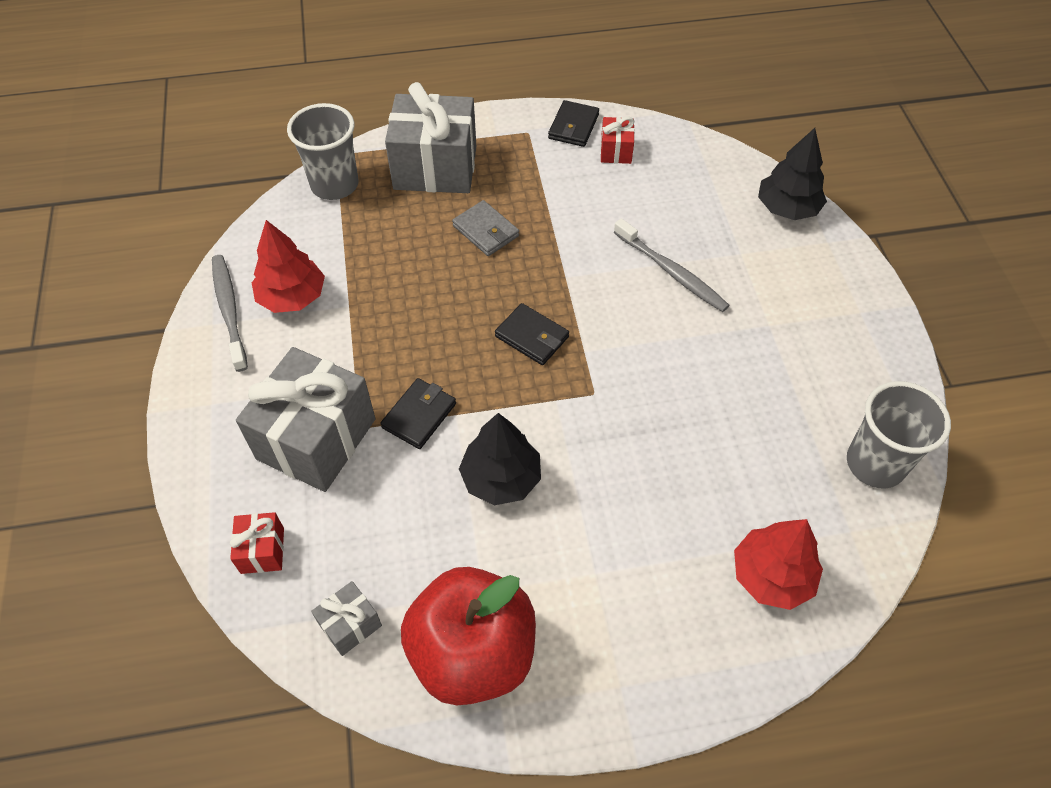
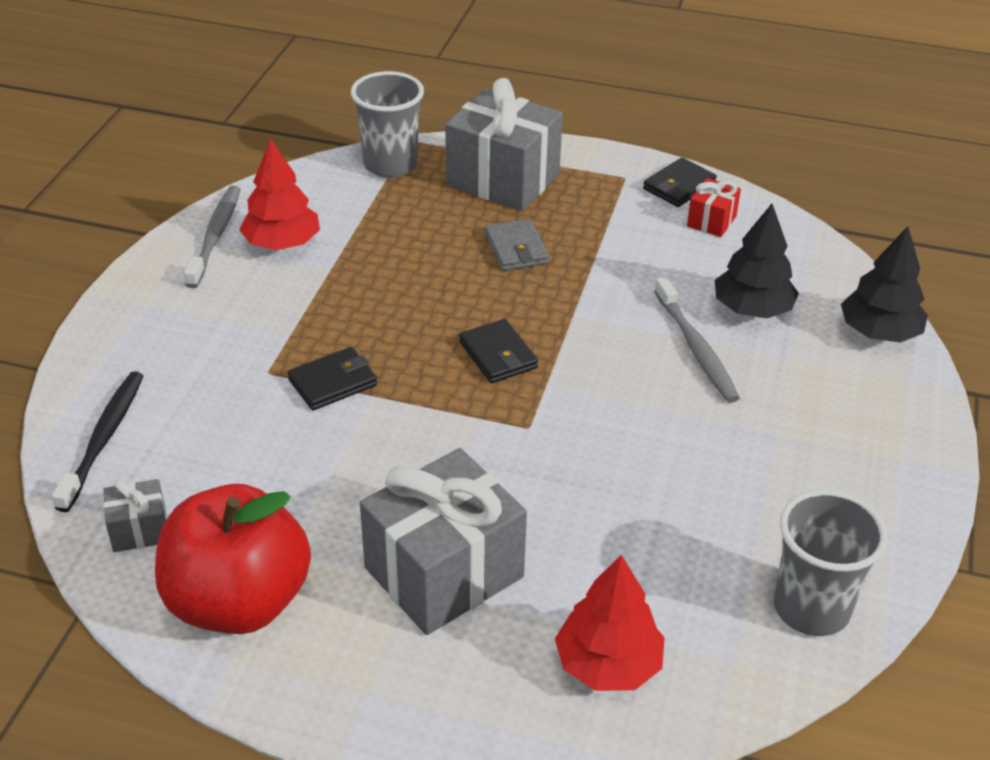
camera: 25 degrees right, 15 degrees down
red gift [230,512,284,574] -> black toothbrush [52,371,144,512]
grey gift [236,347,376,492] -> grey gift moved to [360,448,527,635]
black tree [459,413,541,505] -> black tree moved to [715,204,799,318]

